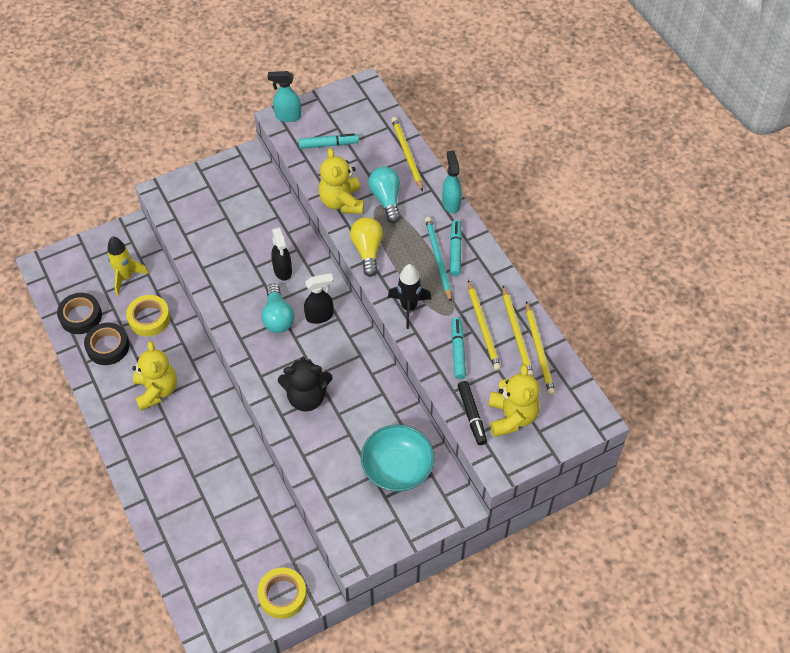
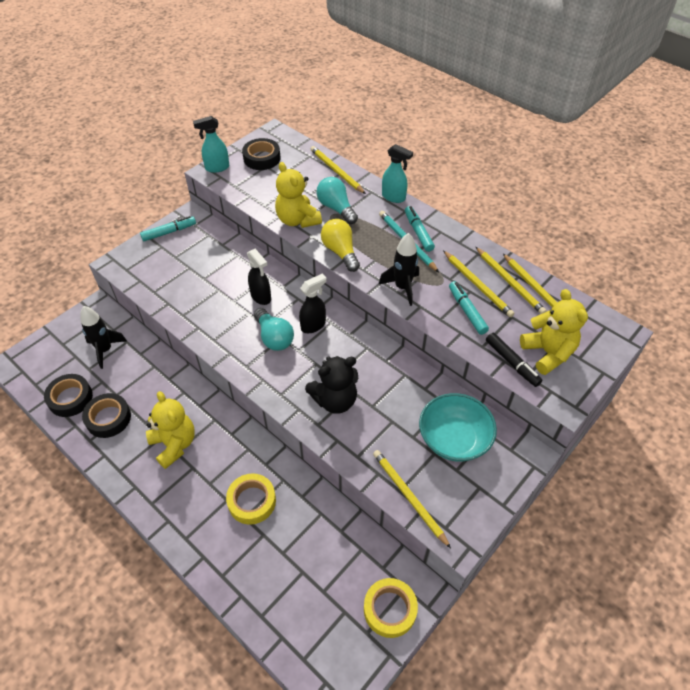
camera: 20 degrees left, 5 degrees down
yellow rocket [107,236,149,295] -> black rocket [80,306,127,369]
yellow tape [126,295,170,337] -> yellow tape moved to [226,473,276,525]
turquoise marker [299,133,359,149] -> turquoise marker moved to [140,216,196,241]
turquoise spray bottle [442,150,462,213] -> turquoise spray bottle turned 150 degrees clockwise [382,144,413,203]
none -> black tape [242,138,280,170]
none -> yellow pencil [373,450,451,548]

